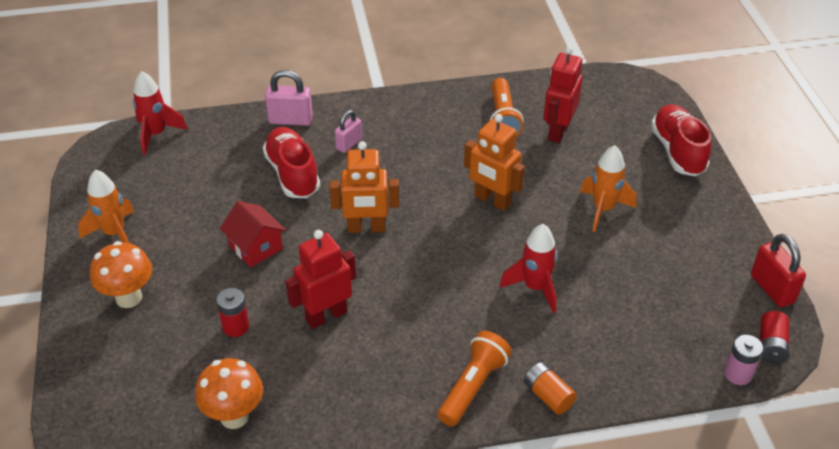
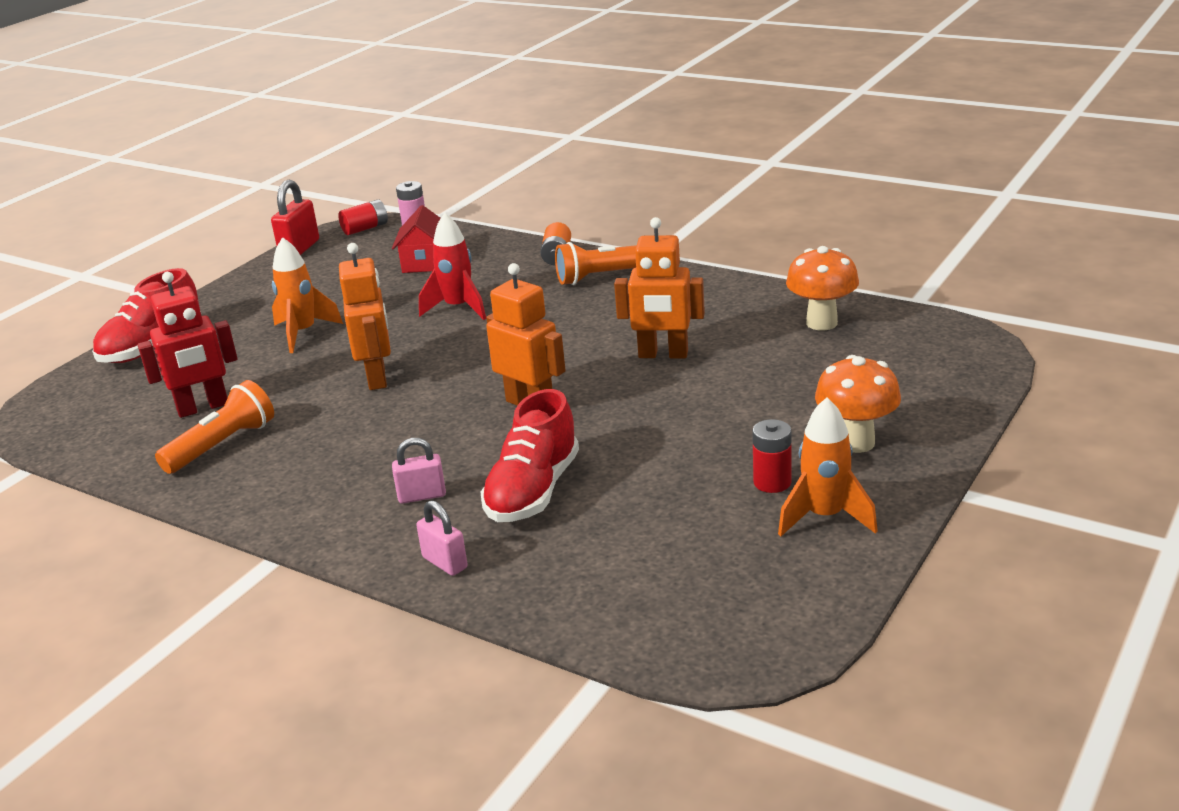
camera: 135 degrees left, 15 degrees down
red rocket [133,71,188,155] -> none
red battery [216,288,249,337] -> red battery moved to [752,419,792,493]
red house [220,201,286,267] -> red house moved to [392,205,441,273]
pink padlock [265,70,313,126] -> pink padlock [416,500,468,576], size x0.66
red robot [285,230,356,329] -> orange robot [614,217,705,359]

